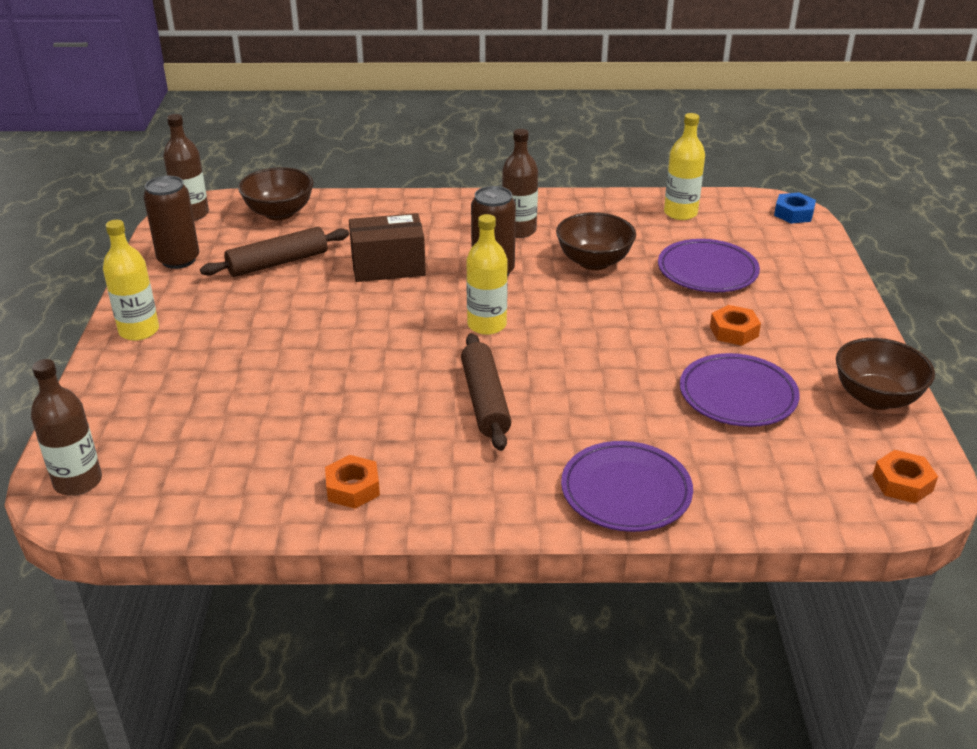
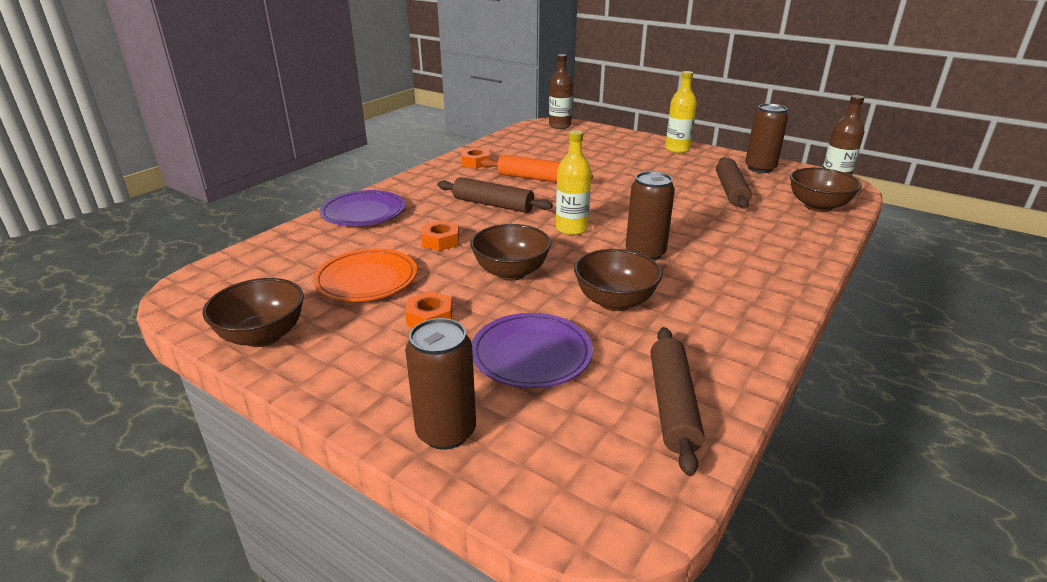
camera: 125 degrees right, 5 degrees down
brown box [349,213,426,282] -> none
brown bottle [502,129,538,238] -> none
yellow bottle [664,113,705,220] -> brown rolling pin [650,327,705,476]
purple plate [680,353,800,427] -> orange plate [313,249,417,301]
blue nut [774,192,816,224] -> none
orange nut [872,450,938,503] -> orange nut moved to [421,220,459,251]
none -> brown can [405,318,476,450]
none -> brown bowl [470,224,551,281]
none -> orange rolling pin [481,155,593,183]

